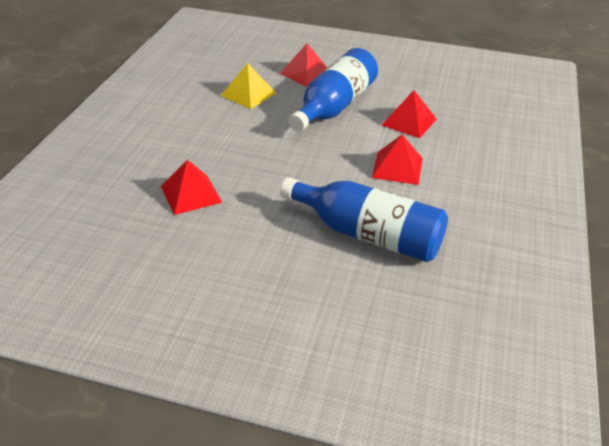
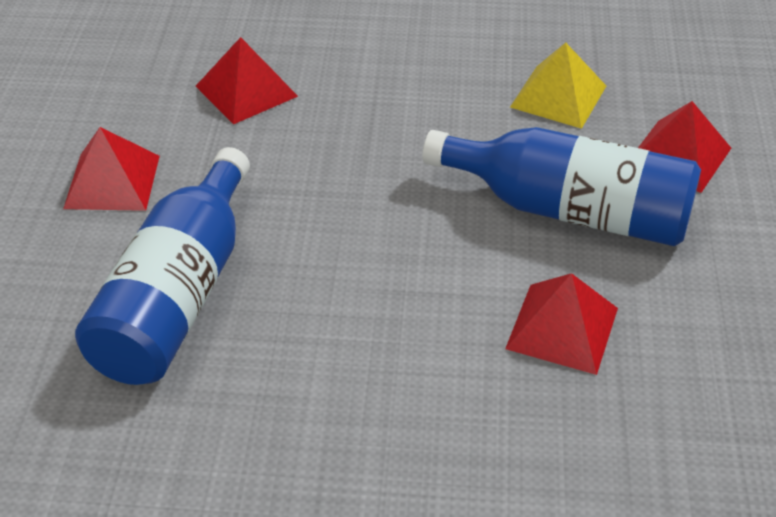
camera: 80 degrees right, 5 degrees up
red pyramid [372,134,423,185] -> red pyramid moved to [63,127,160,211]

